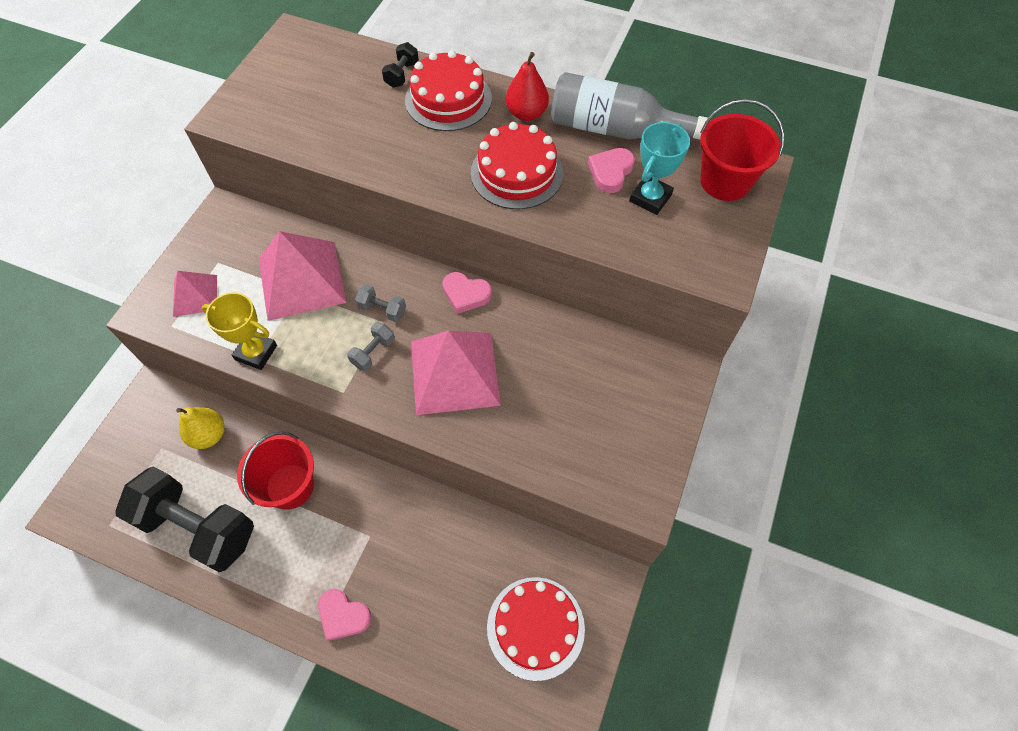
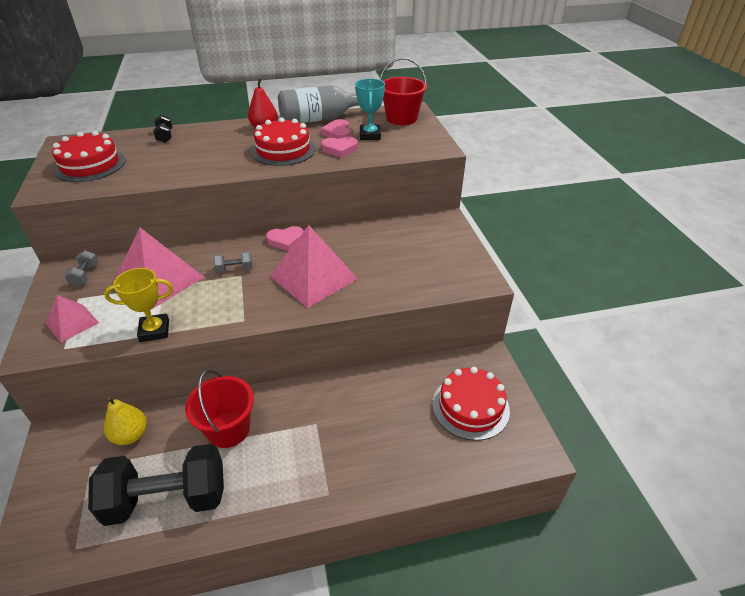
camera: 35 degrees left, 20 degrees down
pink heart [318,589,371,641] -> pink heart moved to [321,137,358,158]
grey dumbbell [347,322,395,371] -> grey dumbbell moved to [64,250,98,287]
red cake [405,50,492,131] -> red cake moved to [52,131,126,182]

